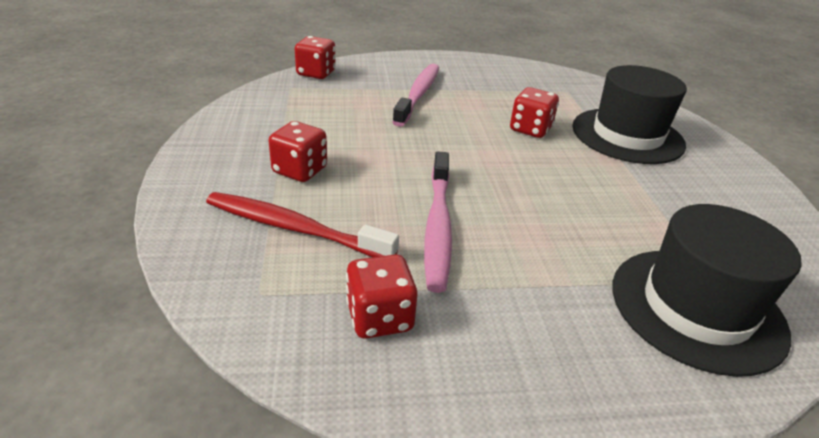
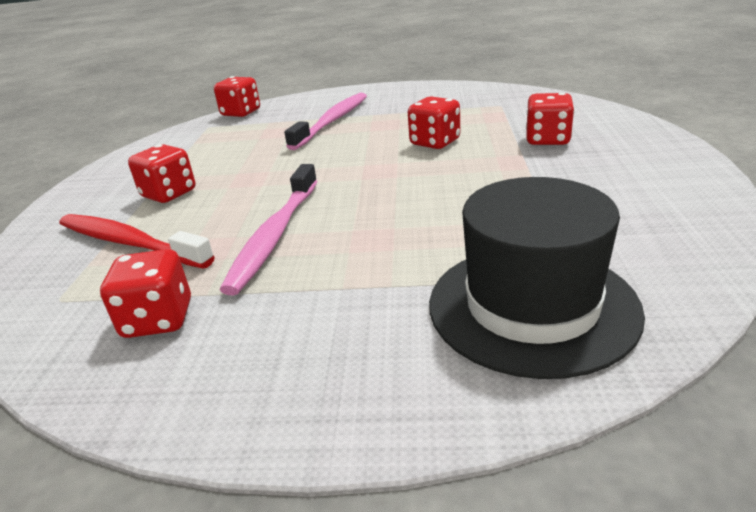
camera: 15 degrees right, 5 degrees down
black hat [572,65,687,164] -> red dice [526,92,575,145]

